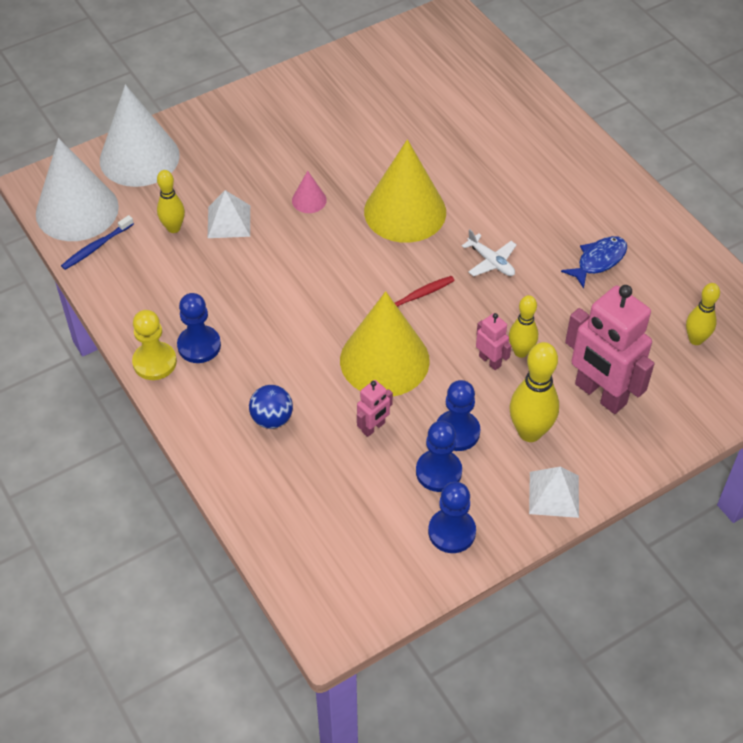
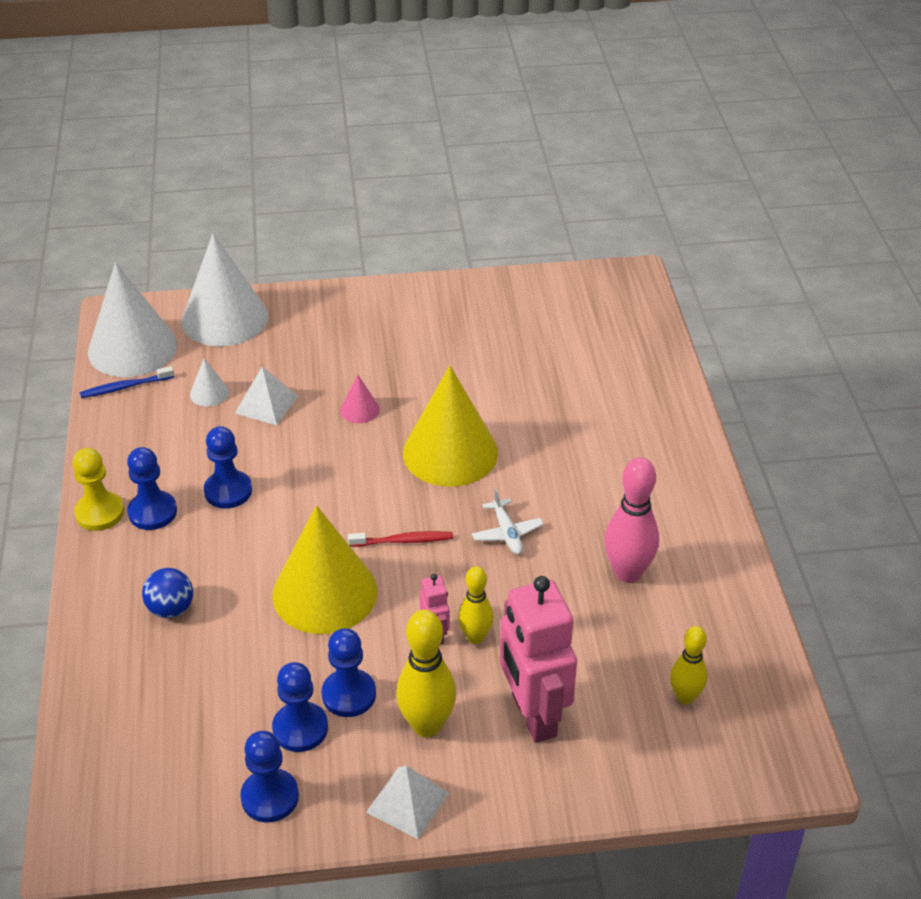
camera: 25 degrees right, 10 degrees down
yellow bowling pin [157,170,185,233] -> white cone [190,358,229,407]
pink robot [357,380,393,437] -> none
blue fish [561,236,627,289] -> pink bowling pin [604,457,659,583]
none -> blue pawn [204,426,252,509]

